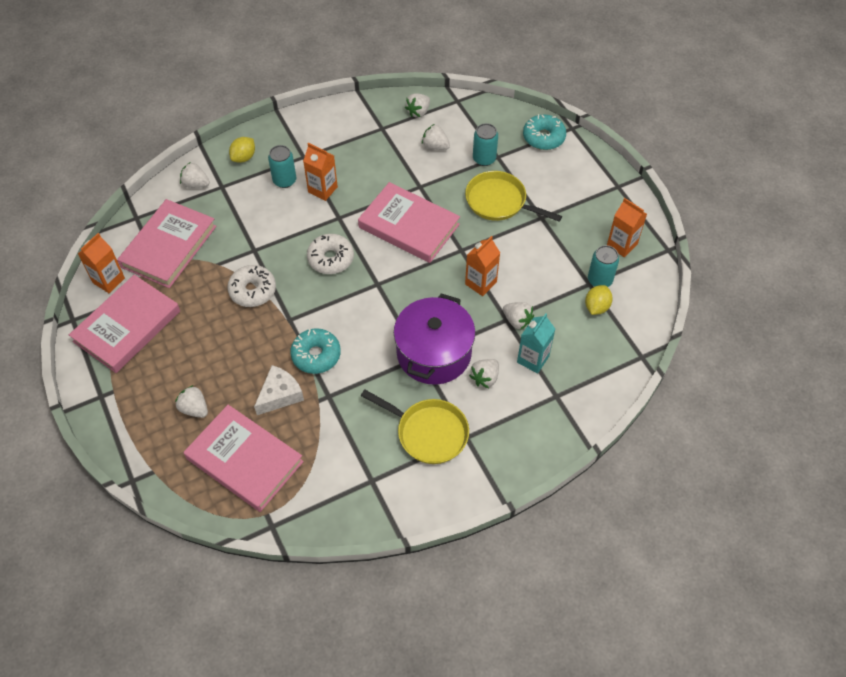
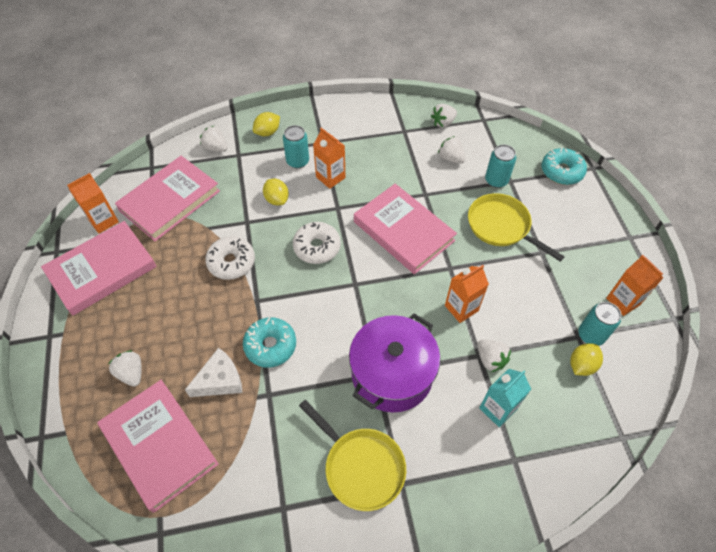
camera: 15 degrees right, 0 degrees up
white strawberry [469,359,499,388] -> none
none -> yellow lemon [263,179,289,206]

